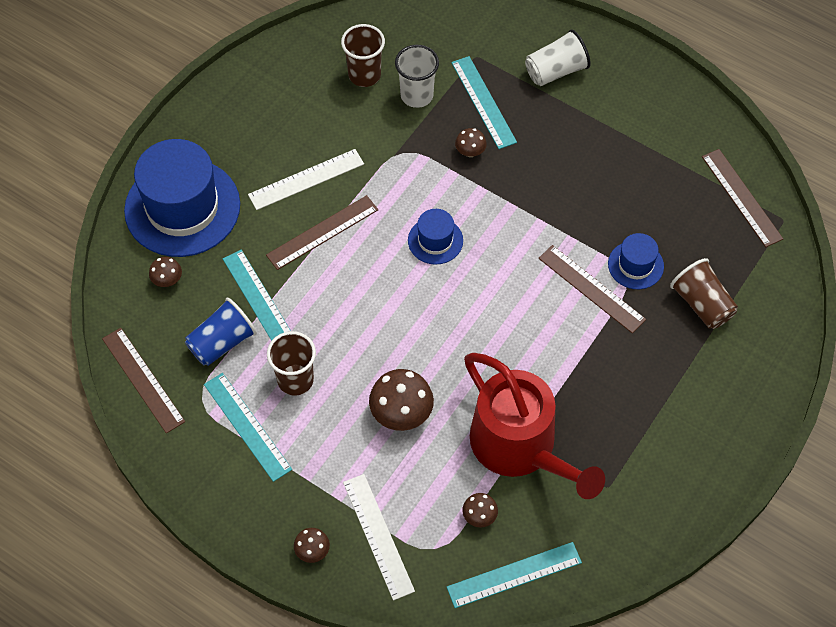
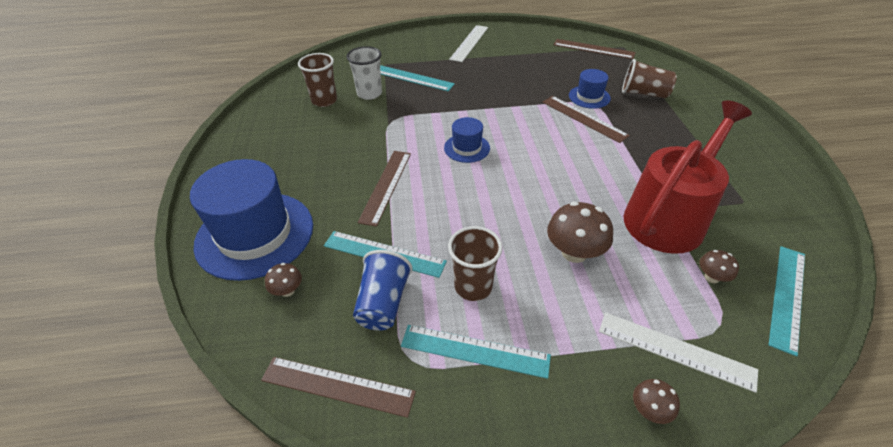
camera: 40 degrees left, 15 degrees down
white ruler [248,149,364,210] -> white ruler moved to [449,25,488,62]
brown mushroom [455,128,487,157] -> none
red watering can [464,353,605,499] -> red watering can turned 60 degrees counterclockwise [624,100,752,254]
white cup [525,29,591,86] -> none
brown ruler [539,245,646,333] -> brown ruler turned 45 degrees clockwise [542,96,630,143]

